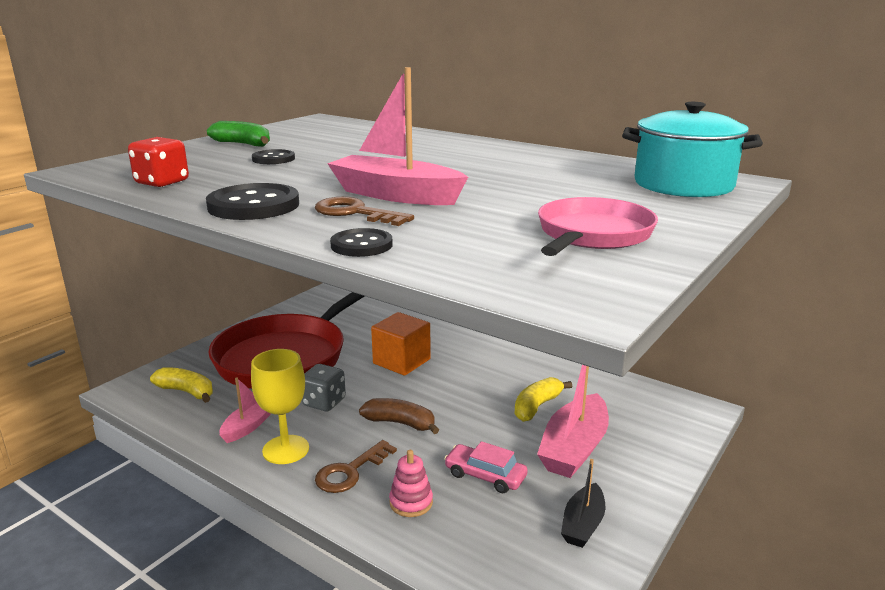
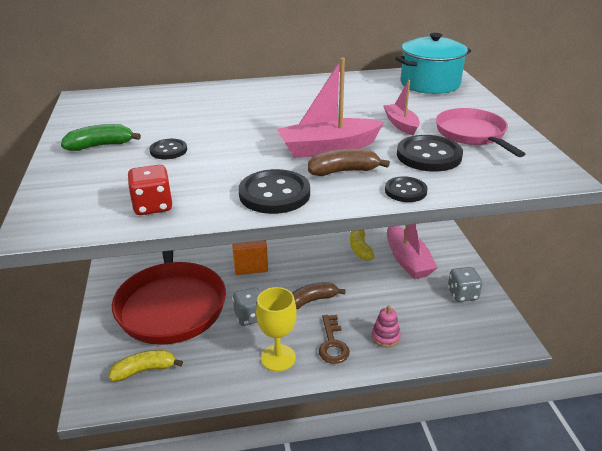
camera: 45 degrees left, 10 degrees up
pink boat [219,377,271,443] -> pink boat moved to [384,80,420,136]
brown key [315,197,414,226] -> brown banana [308,148,390,176]
pink car [444,441,528,493] -> none
black boat [561,459,605,548] -> grey dice [448,267,483,302]
none -> black button [397,135,463,172]

